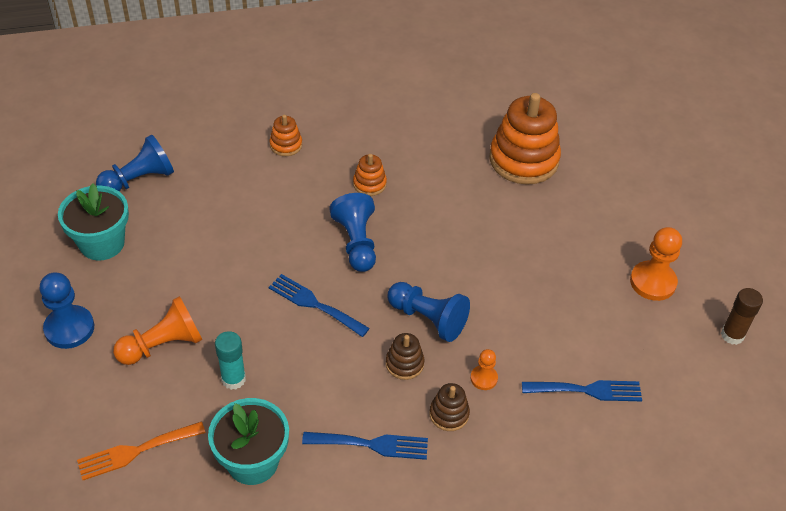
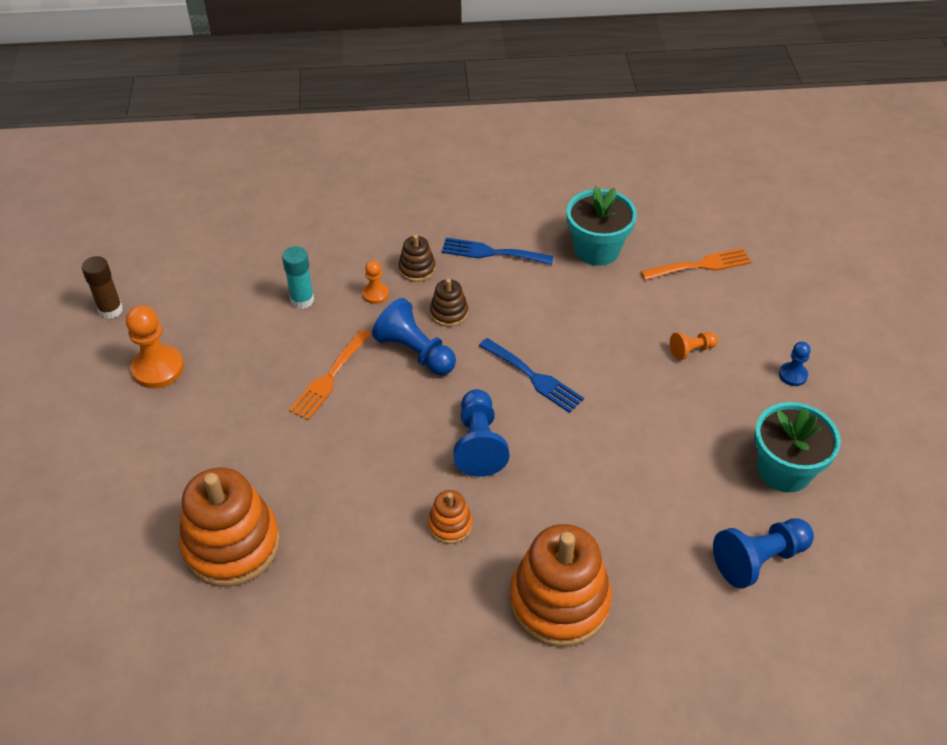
camera: 170 degrees left, 0 degrees up
blue pawn [39,272,94,349] -> blue pawn [779,341,811,386], size x0.55
orange pawn [113,296,202,365] -> orange pawn [670,332,718,360], size x0.55
turquoise glue stick [215,331,246,390] -> turquoise glue stick moved to [282,246,314,309]
orange stacking toy [270,115,302,156] -> orange stacking toy [510,524,612,647], size x2.14
blue fork [522,380,642,401] -> none
none -> orange fork [289,329,372,420]

